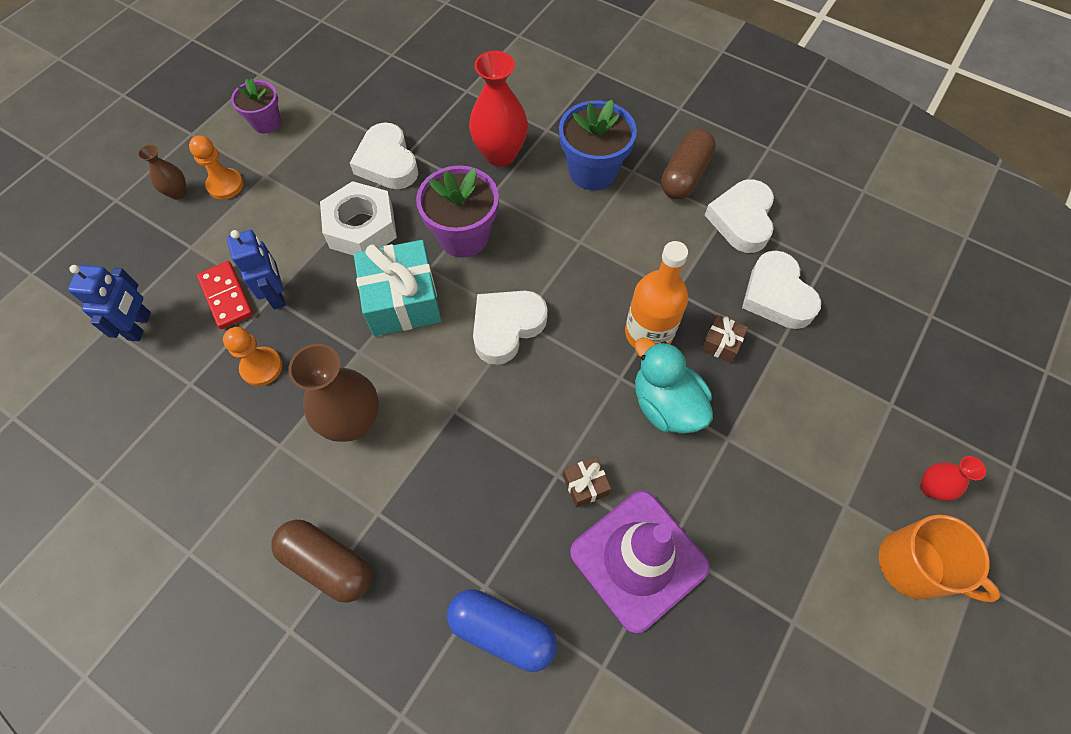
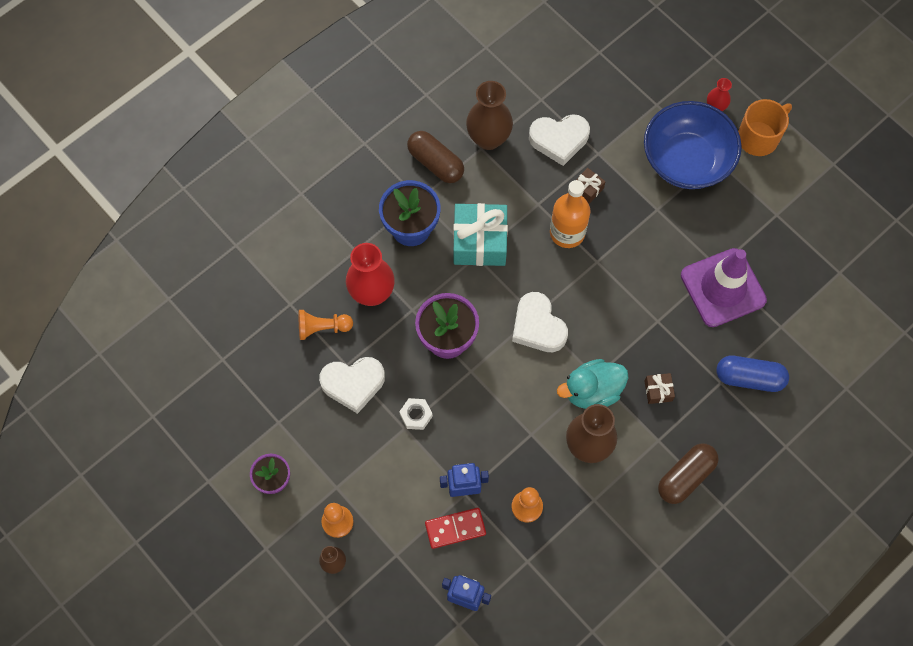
camera: 75 degrees left, 5 degrees up
white nut [320,181,397,256] -> white nut [399,398,433,430], size x0.52
turquoise gift [354,240,441,336] -> turquoise gift moved to [453,203,508,266]
blue capsule [447,589,557,672] -> blue capsule turned 60 degrees clockwise [716,356,789,392]
brown gift [563,456,611,508] -> brown gift moved to [645,373,675,404]
turquoise duck [635,338,713,434] -> turquoise duck moved to [557,359,628,409]
white heart [705,179,774,253] -> brown vase [466,81,513,150]
none -> orange pawn [299,310,353,340]
none -> blue bowl [644,101,742,189]

